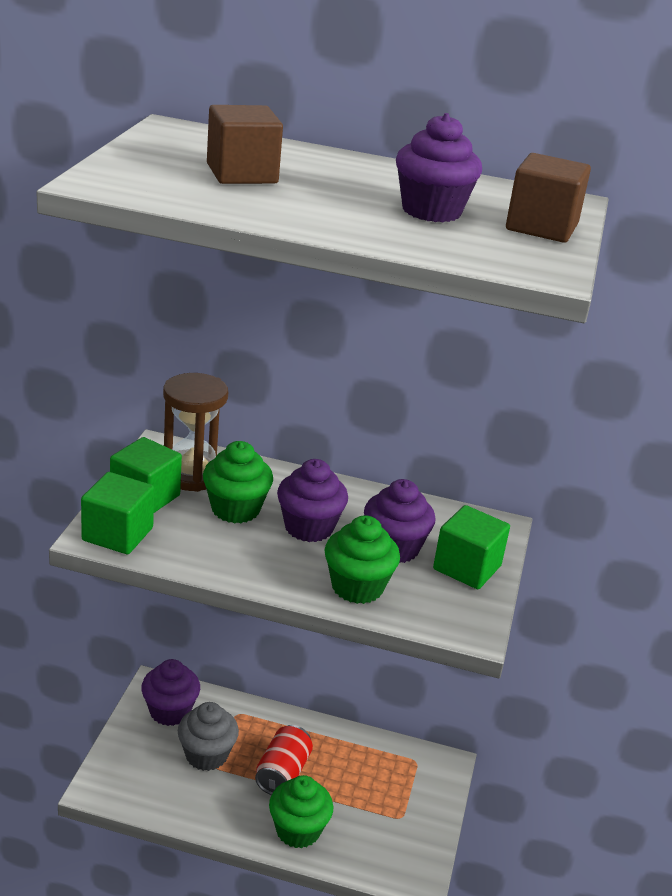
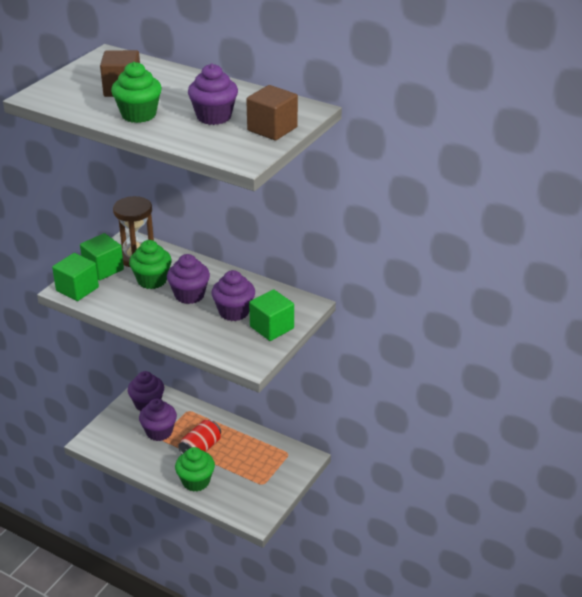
camera: 20 degrees right, 5 degrees up
grey cupcake [178,702,239,771] -> purple cupcake [139,399,177,441]
green cupcake [325,515,400,604] -> green cupcake moved to [111,62,162,123]

